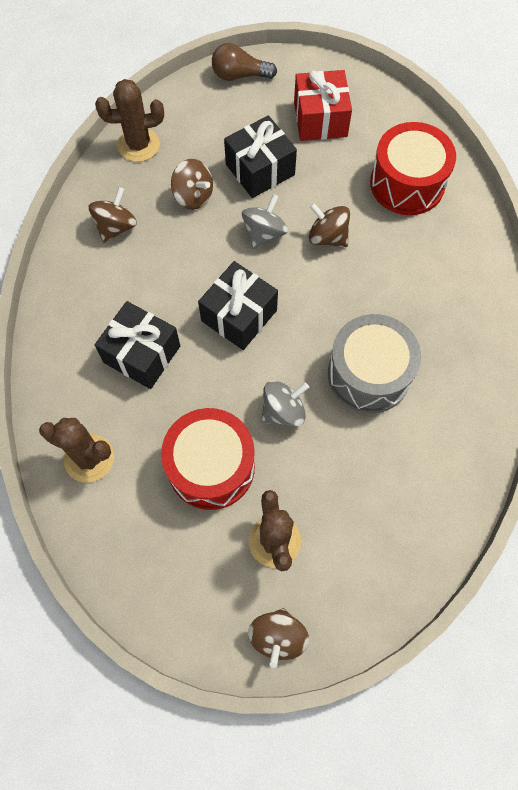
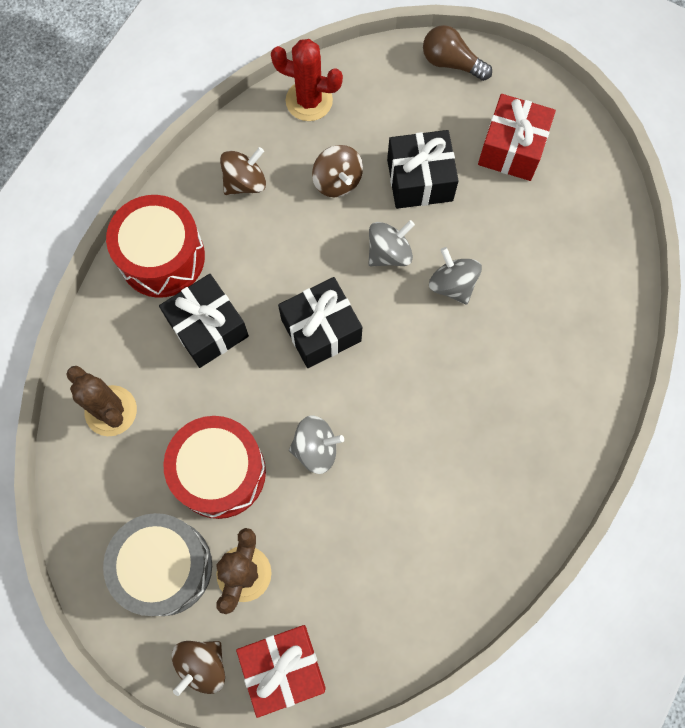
camera: 25 degrees right, 5 degrees up
brown cactus [95,79,164,162] -> red cactus [271,39,343,121]
brown spinning top [309,202,350,247] -> grey spinning top [429,247,482,305]
grey drum [328,314,421,413] -> grey drum moved to [103,513,212,616]
red drum [370,122,456,215] -> red drum moved to [106,195,205,298]
none -> red gift [236,625,326,718]

